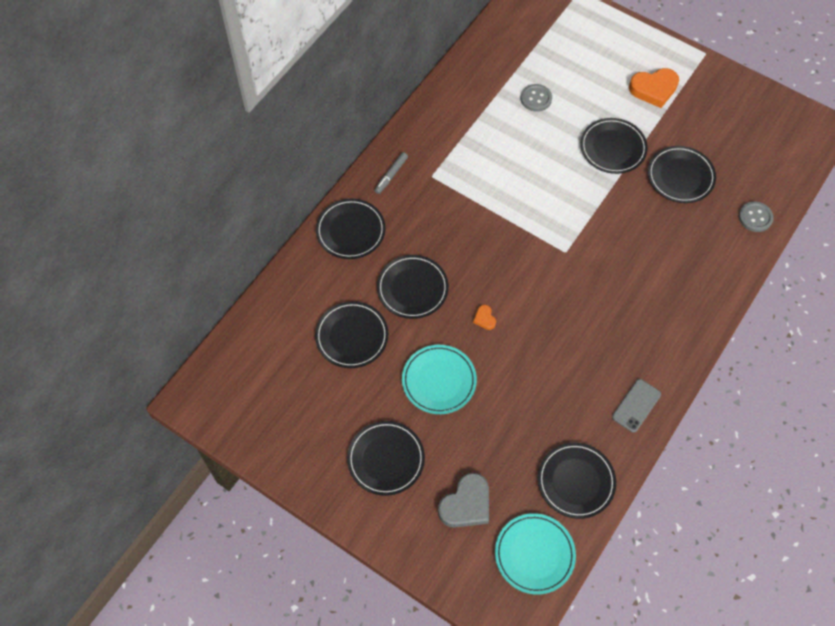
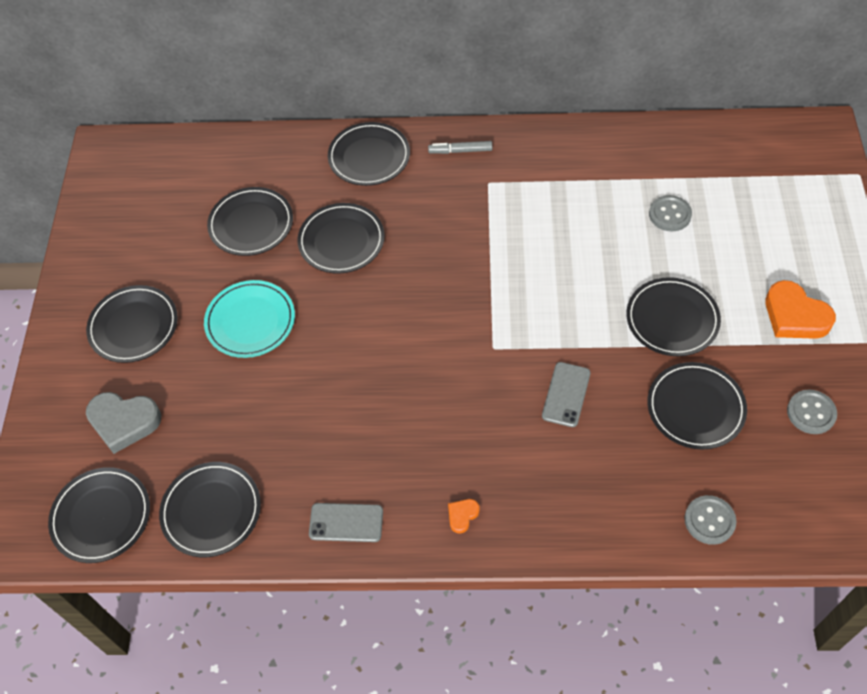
camera: 60 degrees right, 5 degrees down
orange heart [473,305,496,330] -> orange heart moved to [448,499,480,533]
turquoise plate [495,513,576,595] -> black plate [48,467,150,563]
none -> grey phone [542,362,591,427]
none -> grey button [787,389,837,434]

